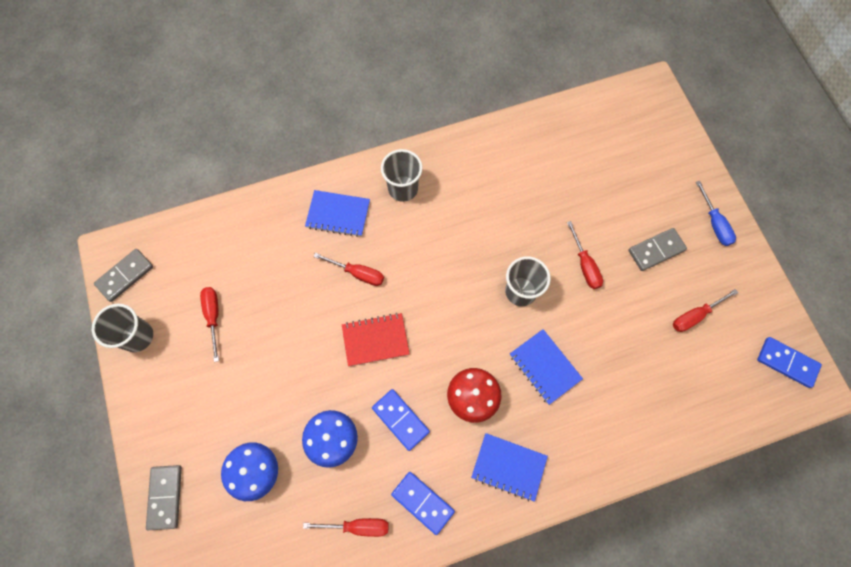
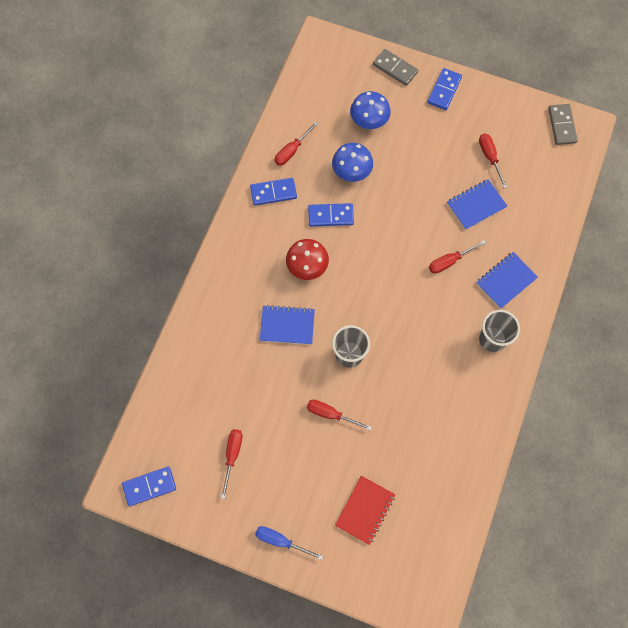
camera: 130 degrees right, 0 degrees up
grey cup [92,304,153,352] -> none
red screwdriver [200,287,219,362] -> red screwdriver turned 135 degrees counterclockwise [479,134,507,188]
red notebook [342,313,410,366] -> red notebook moved to [335,476,395,545]
blue notebook [471,433,548,502] -> blue notebook moved to [447,179,507,230]
grey domino [628,228,687,271] -> none
none -> blue domino [427,68,462,110]

